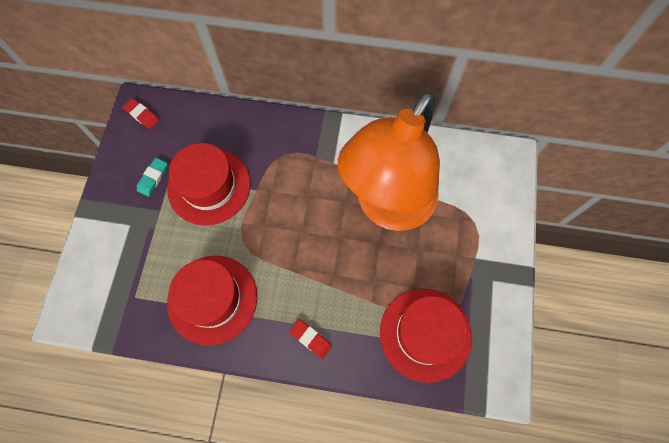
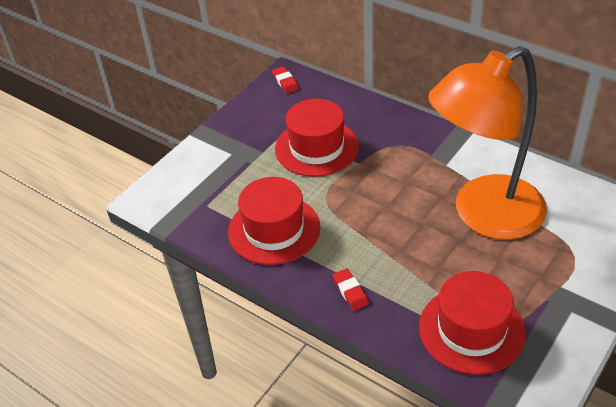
camera: 30 degrees right, 25 degrees down
turquoise eraser [137,158,167,197] -> none

